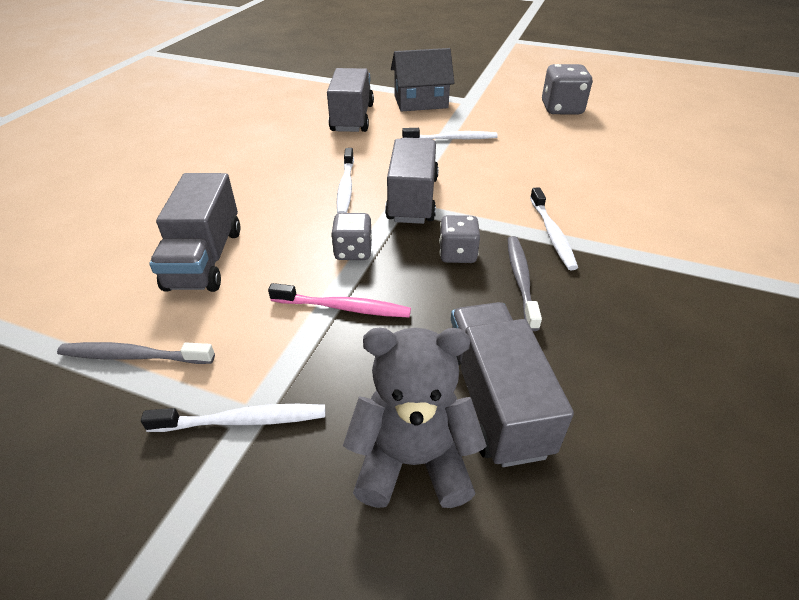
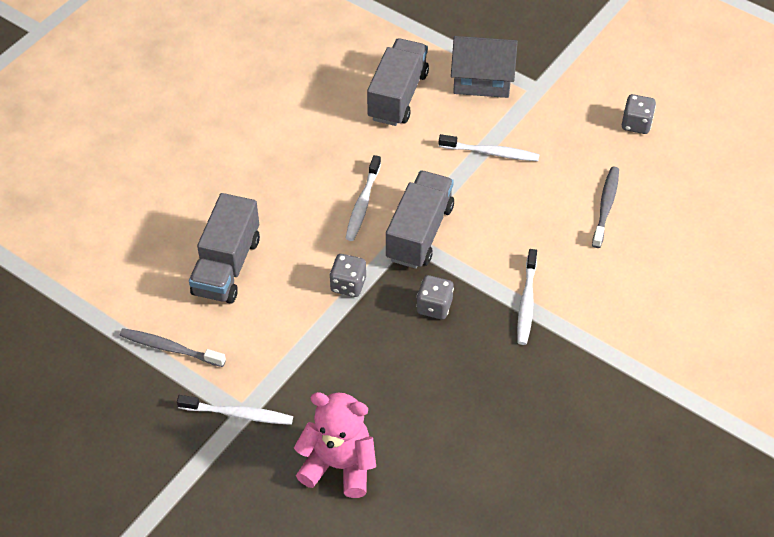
camera: 15 degrees right, 10 degrees up
pink toothbrush [268,283,411,317] -> none
grey teddy bear [343,327,487,508] -> pink teddy bear [294,392,376,498]
grey truck [451,302,574,467] -> none
grey toothbrush [508,236,542,331] -> grey toothbrush moved to [592,167,619,248]
grey dice [542,64,592,114] -> grey dice [622,94,656,134], size x0.65

